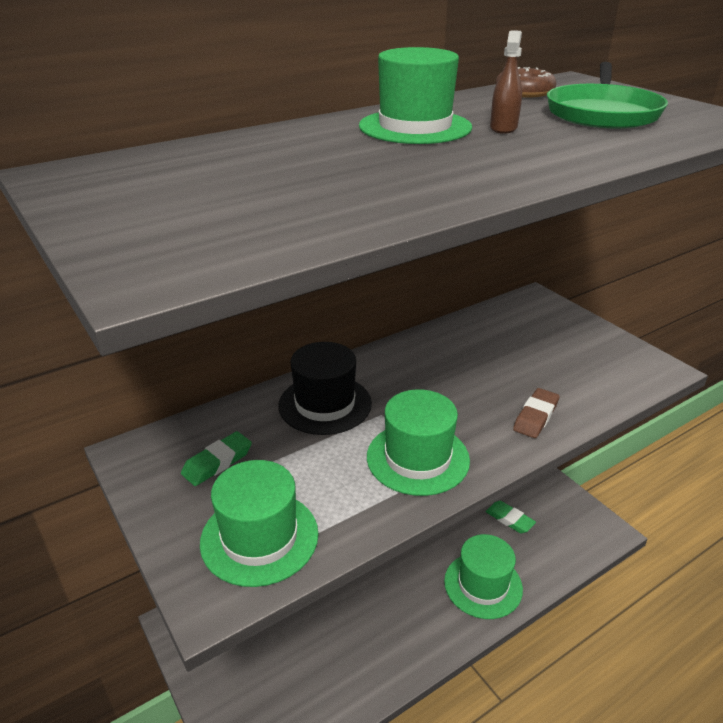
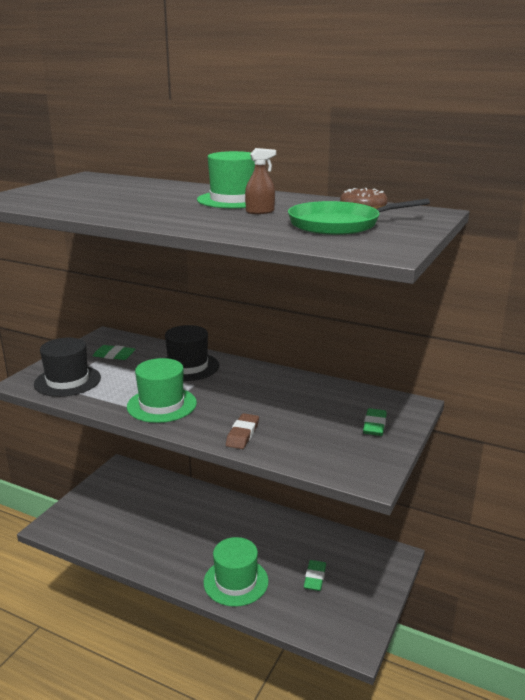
camera: 60 degrees right, 10 degrees down
green hat [200,460,319,587] -> black hat [34,338,101,397]
brown eraser [513,388,559,438] -> brown eraser turned 75 degrees counterclockwise [226,413,259,449]
none -> green eraser [363,408,387,436]

